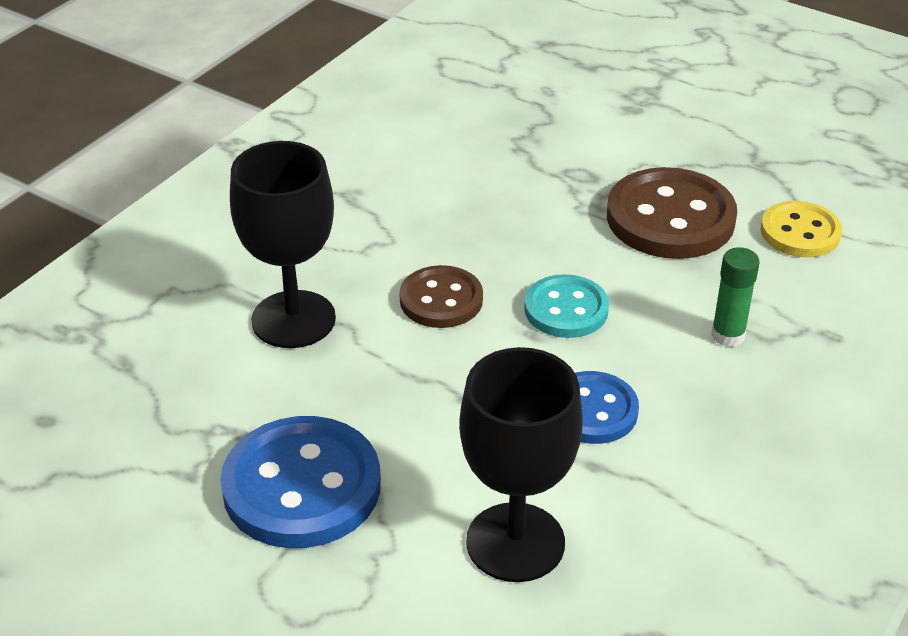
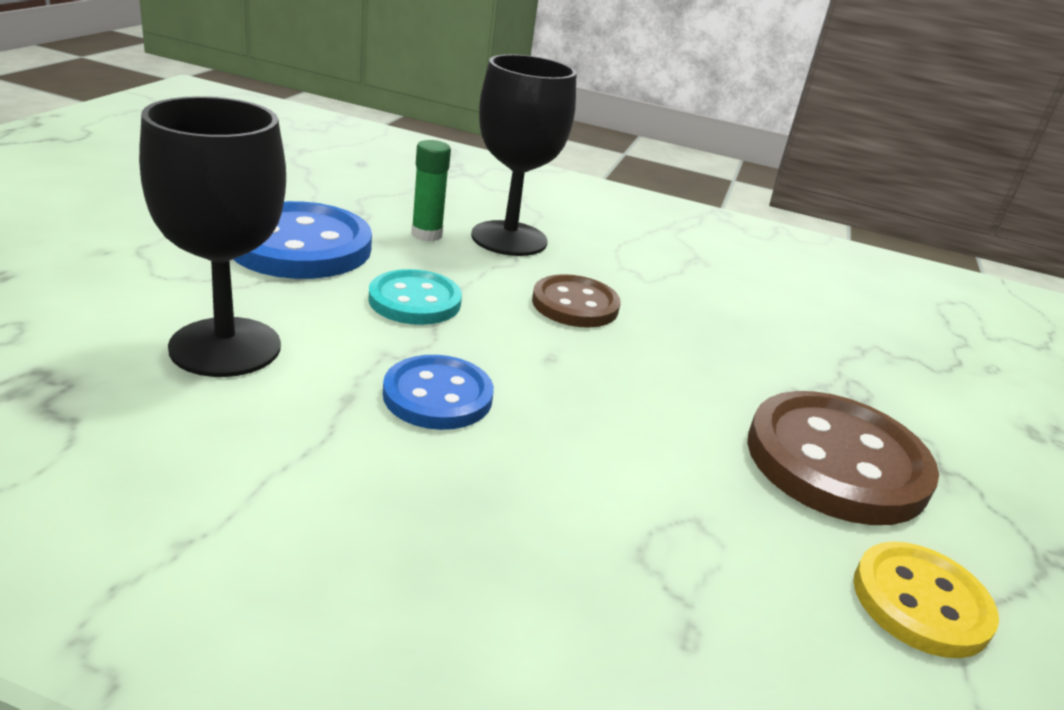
camera: 70 degrees right, 10 degrees down
turquoise button [524,274,609,338] -> turquoise button moved to [368,269,462,325]
green glue stick [711,247,760,347] -> green glue stick moved to [411,140,451,242]

